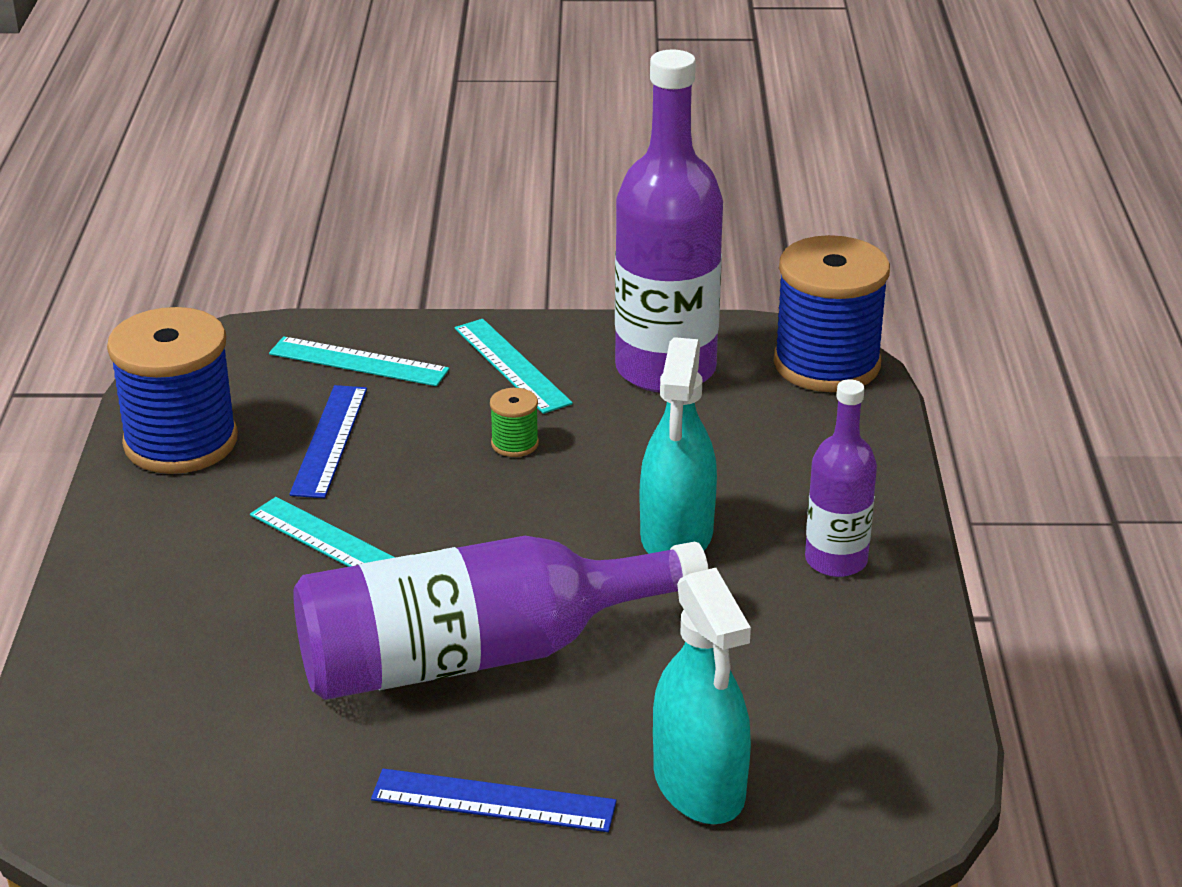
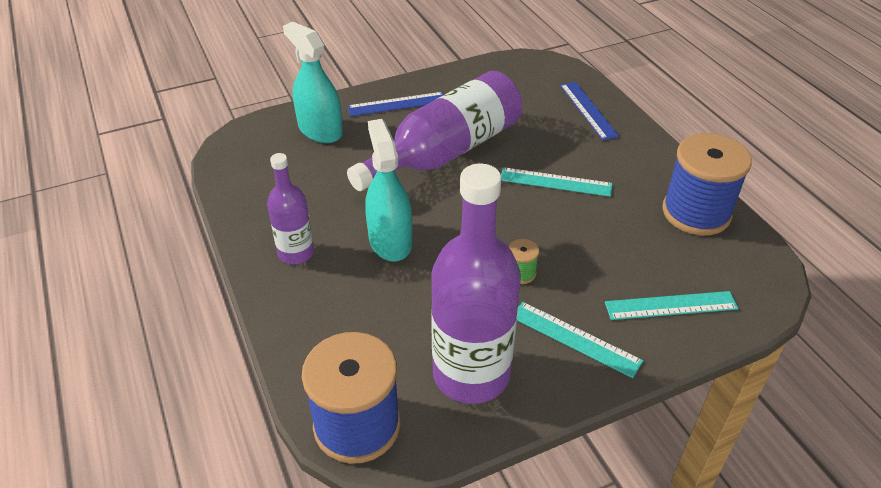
camera: 155 degrees right, 10 degrees up
blue ruler [290,385,367,498] -> blue ruler moved to [560,82,620,141]

